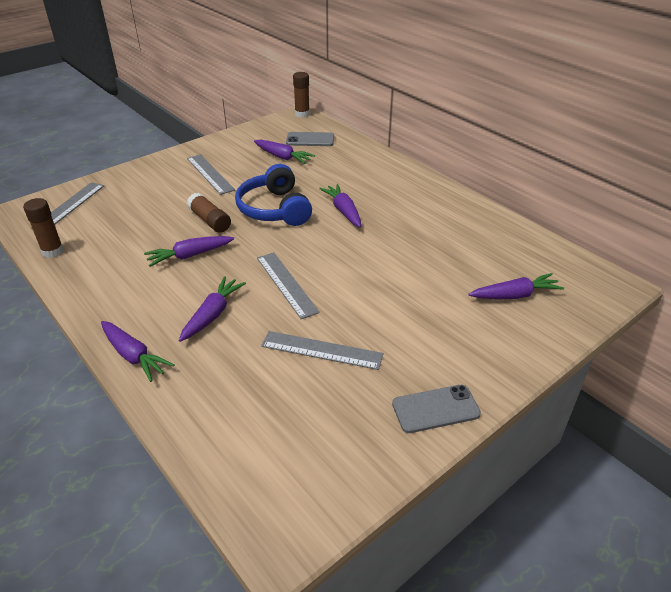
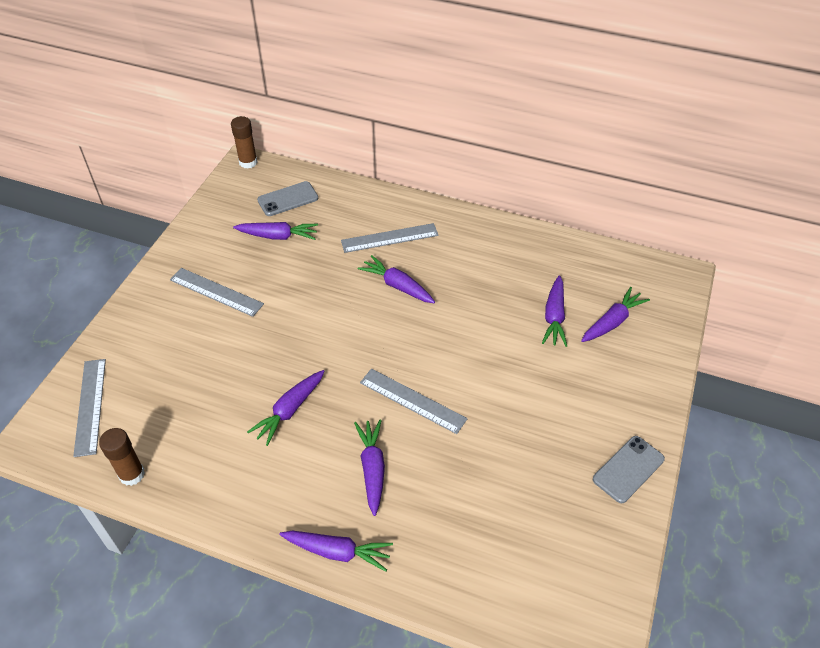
camera: 30 degrees left, 10 degrees up
brown glue stick [187,193,231,233] -> none
blue headphones [235,164,312,226] -> none
grey ruler [261,331,384,370] -> grey ruler moved to [341,223,439,253]
none -> purple carrot [542,275,567,347]

